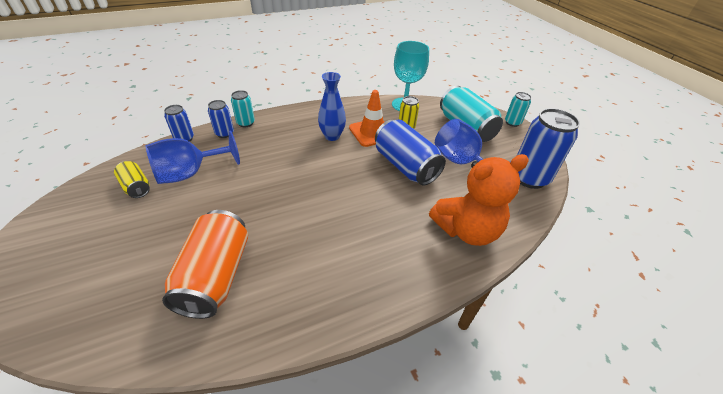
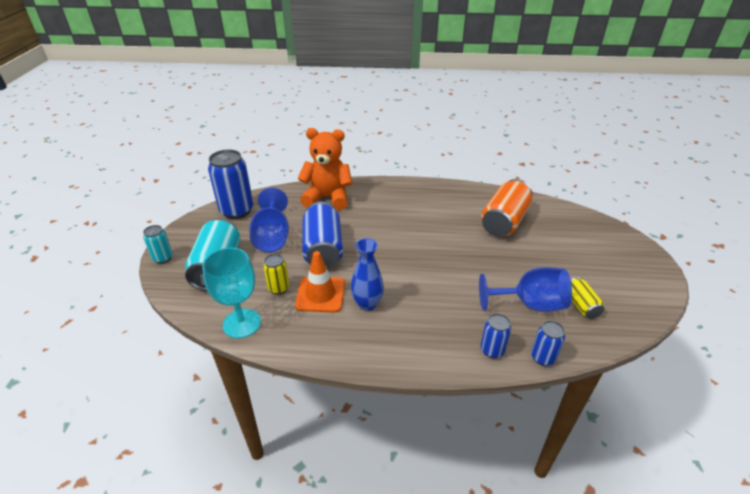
camera: 150 degrees left, 5 degrees down
turquoise can [231,90,255,127] -> none

